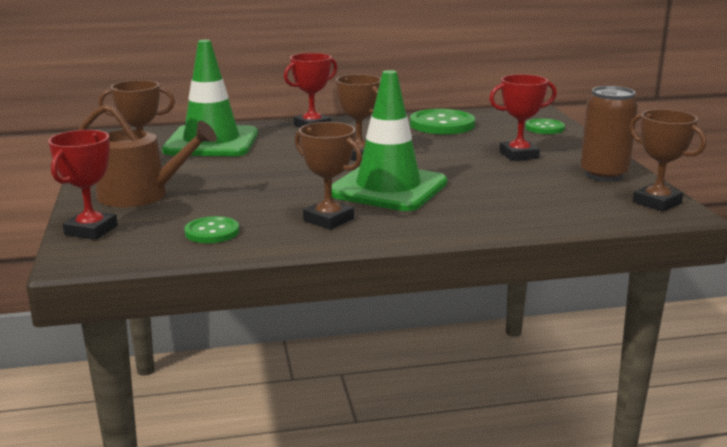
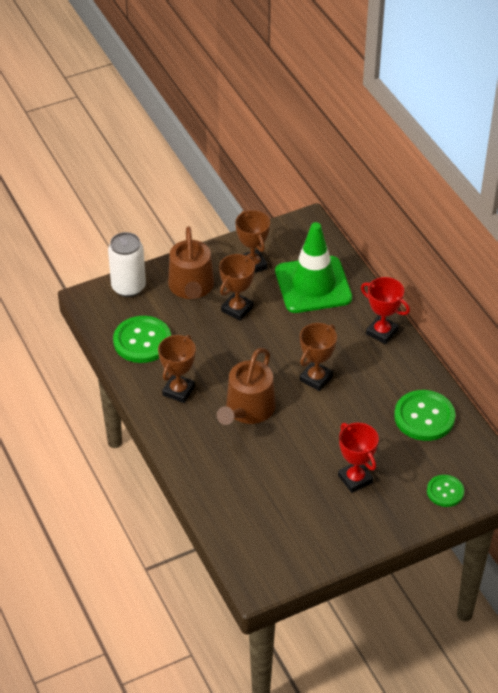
camera: 75 degrees right, 25 degrees up
red trophy [48,130,118,240] -> white can [108,232,146,297]
green button [184,216,239,243] -> green button [113,316,171,363], size x1.70
green traffic cone [332,70,447,211] -> brown watering can [217,348,276,425]
brown can [580,86,638,181] -> none
brown trophy [629,109,706,212] -> brown trophy moved to [219,254,255,321]

